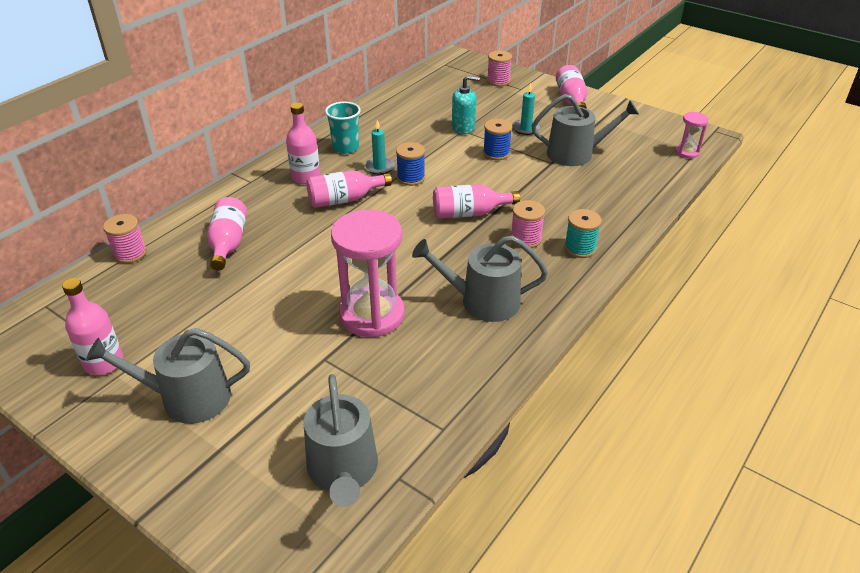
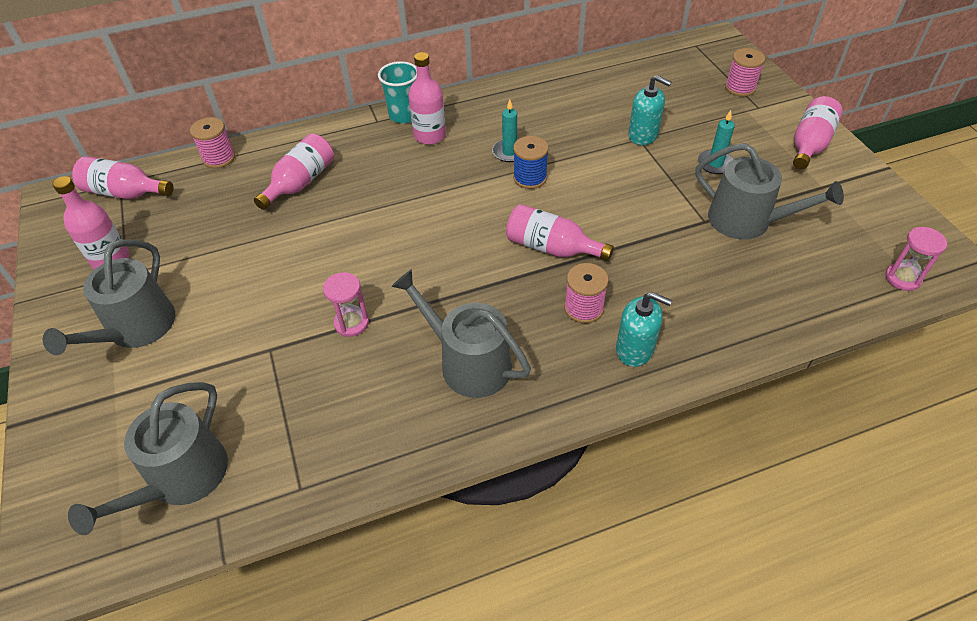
camera: 35 degrees right, 10 degrees up
grey watering can [86,328,250,424] -> grey watering can turned 105 degrees counterclockwise [43,239,175,355]
pink bottle [306,170,392,208] -> pink bottle moved to [72,156,174,199]
turquoise cup [325,102,361,154] -> turquoise cup moved to [378,61,417,124]
pink hourglass [331,209,405,337] -> pink hourglass [323,272,369,337], size x0.48
blue spool [483,119,512,160] -> none
turquoise spool [564,209,602,258] -> turquoise soap dispenser [616,292,672,367]

